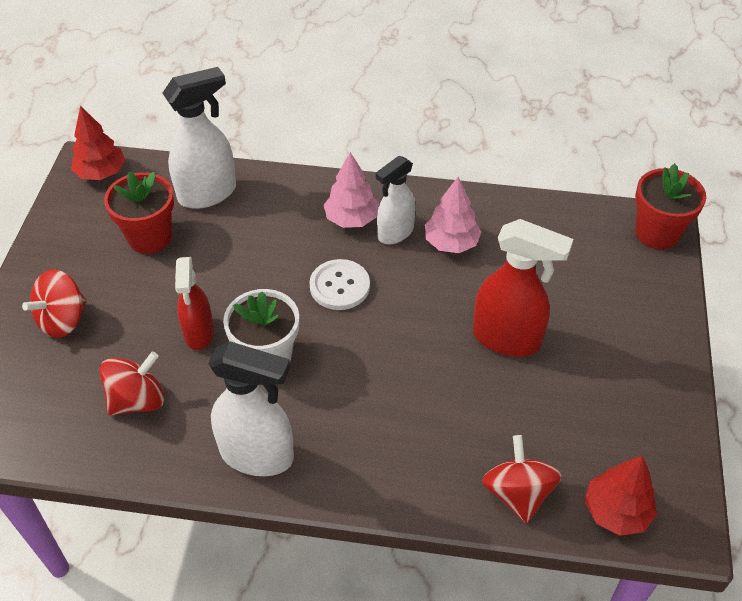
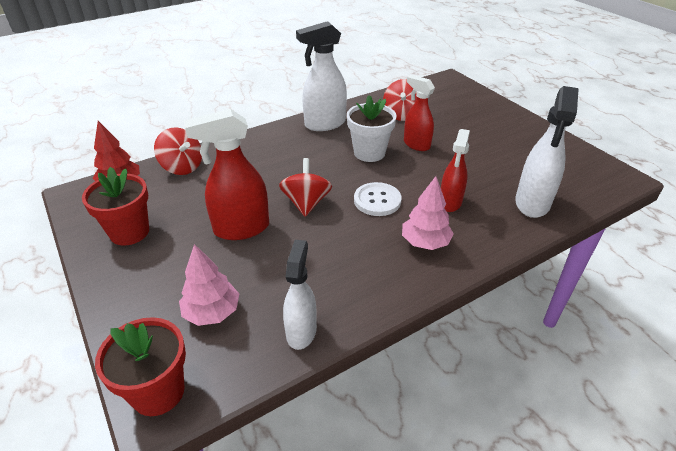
camera: 140 degrees right, 10 degrees down
red spinning top [22,269,87,338] -> red spinning top moved to [279,158,332,217]
red tree [71,106,125,180] -> none
red flower pot [104,172,174,254] -> red flower pot moved to [82,167,149,245]
white spray bottle [376,156,416,244] -> white spray bottle moved to [283,240,317,350]
pink tree [425,177,482,253] -> pink tree moved to [179,244,239,326]
none -> red spray bottle [441,129,470,212]

